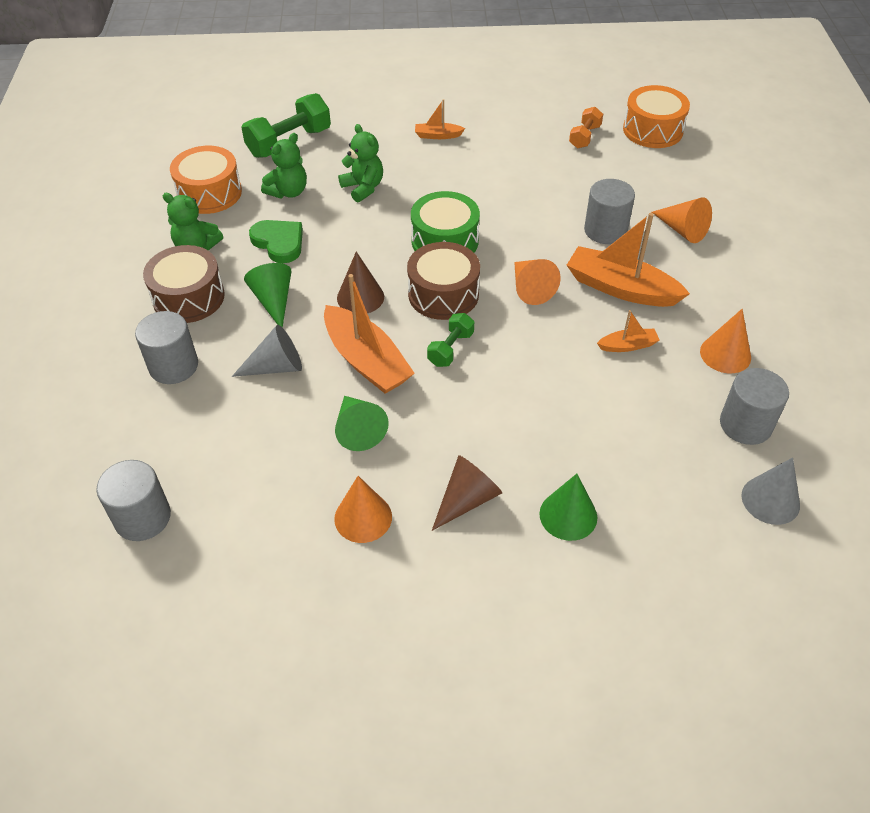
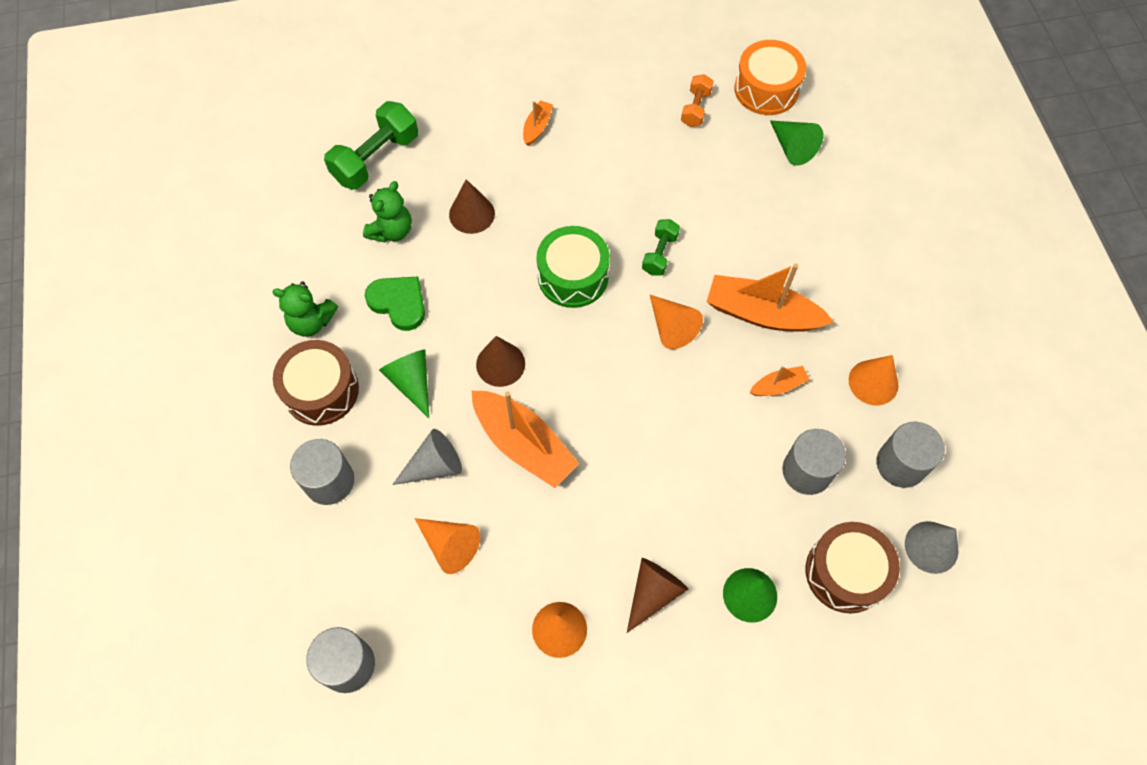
camera: 10 degrees left, 15 degrees up
orange drum [170,146,242,214] -> none
green cone [335,396,389,451] -> green cone moved to [770,121,823,166]
green teddy bear [338,124,383,202] -> brown cone [449,179,495,234]
brown drum [407,242,480,320] -> brown drum moved to [806,522,900,613]
orange boat [415,99,465,139] -> orange boat turned 120 degrees clockwise [523,100,553,146]
green dumbbell [427,313,474,367] -> green dumbbell moved to [642,219,680,275]
grey cylinder [584,179,635,244] -> grey cylinder moved to [782,429,846,495]
orange cone [652,198,712,243] -> orange cone moved to [414,518,481,574]

